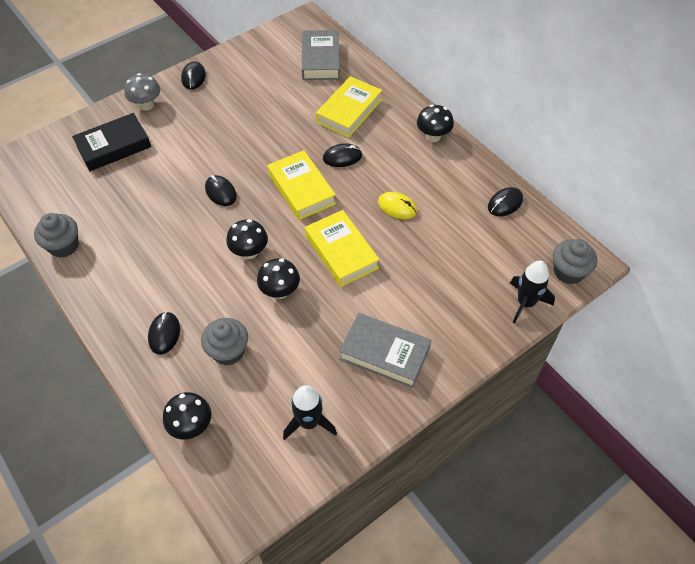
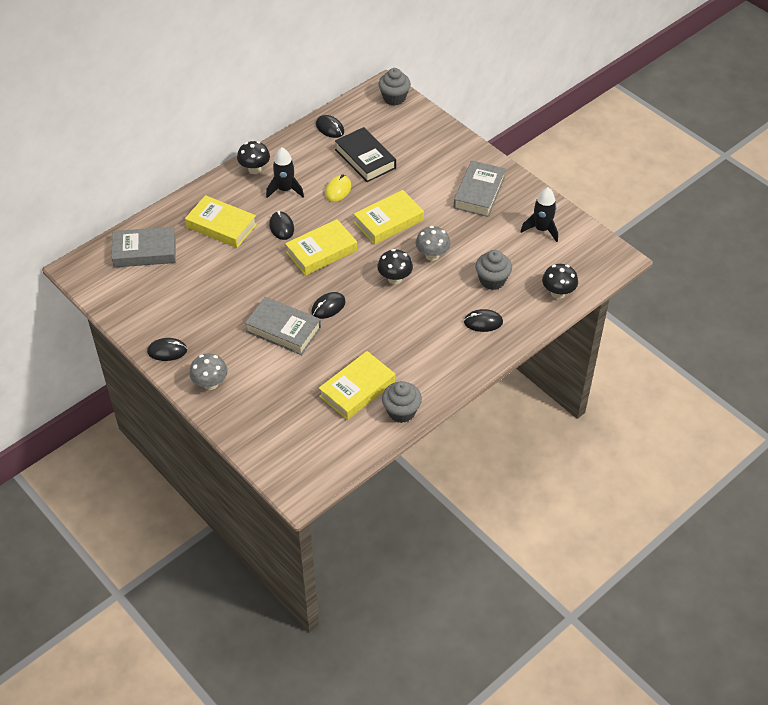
camera: 95 degrees left, 5 degrees down
black book [72,113,151,171] -> black book moved to [335,127,396,182]
black mushroom [257,258,300,299] -> grey mushroom [416,226,451,261]
black rocket [510,261,555,324] -> black rocket moved to [266,148,304,198]
none -> grey book [245,297,321,355]
none -> yellow book [319,351,395,420]

